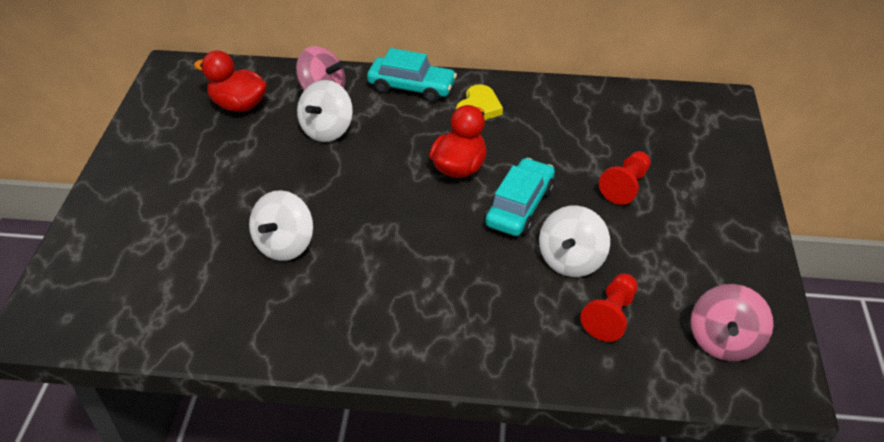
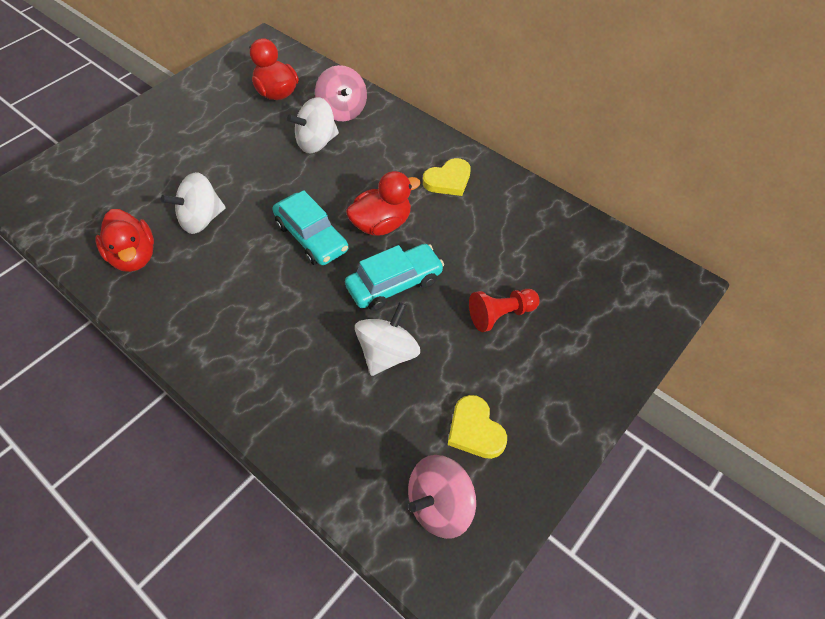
camera: 35 degrees right, 10 degrees up
turquoise car [367,48,457,102] -> turquoise car moved to [272,190,348,265]
white spinning top [539,205,610,277] -> white spinning top turned 150 degrees clockwise [355,302,420,376]
red pawn [580,273,638,342] -> none
none -> red duck [95,209,154,272]
none -> yellow heart [448,395,507,459]

